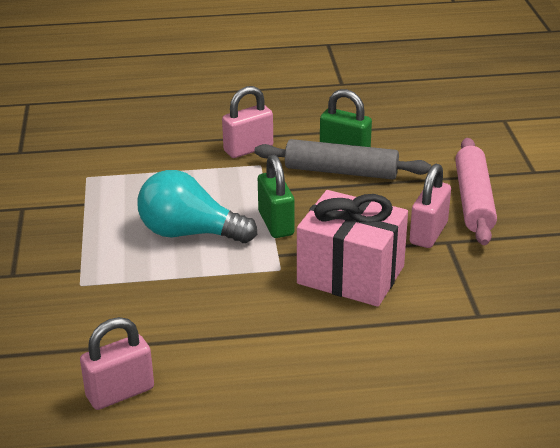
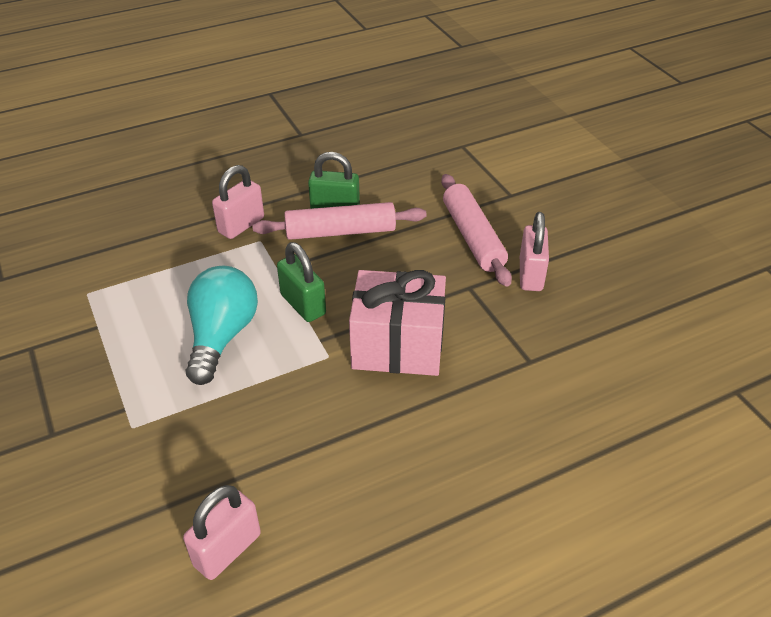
camera: 20 degrees left, 10 degrees up
turquoise light bulb [137,170,257,243] -> turquoise light bulb turned 105 degrees clockwise [185,266,258,385]
grey rolling pin [254,139,431,180] -> pink rolling pin [252,202,427,240]
pink padlock [410,164,451,248] -> pink padlock moved to [520,212,549,291]

